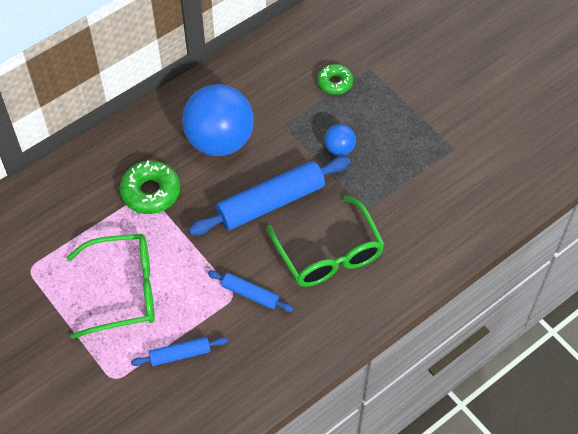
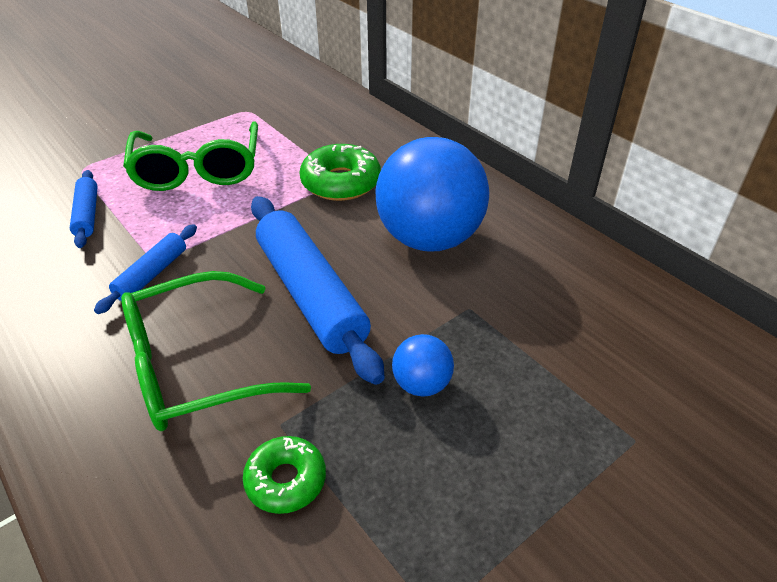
camera: 90 degrees right, 15 degrees down
green donut [317,64,353,95] -> green donut moved to [243,436,326,514]

